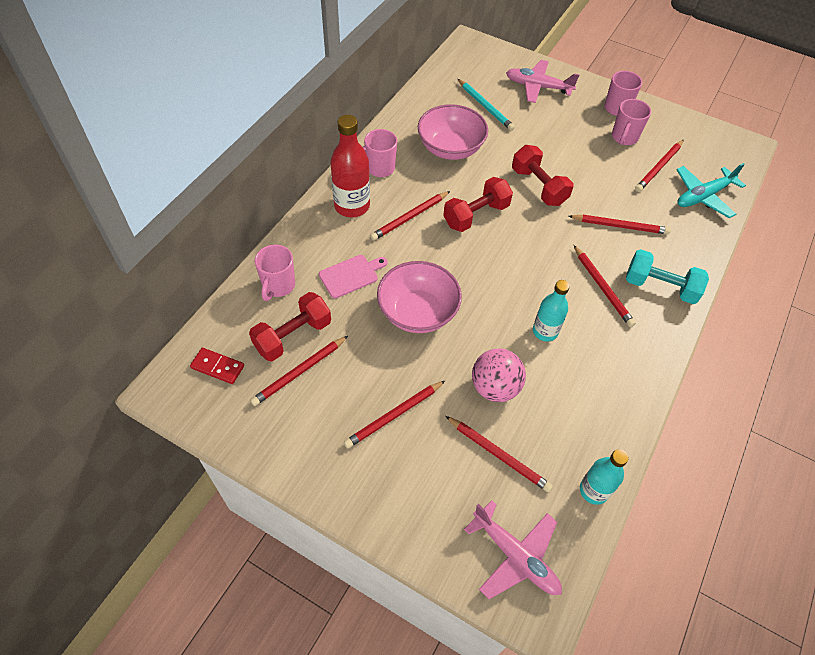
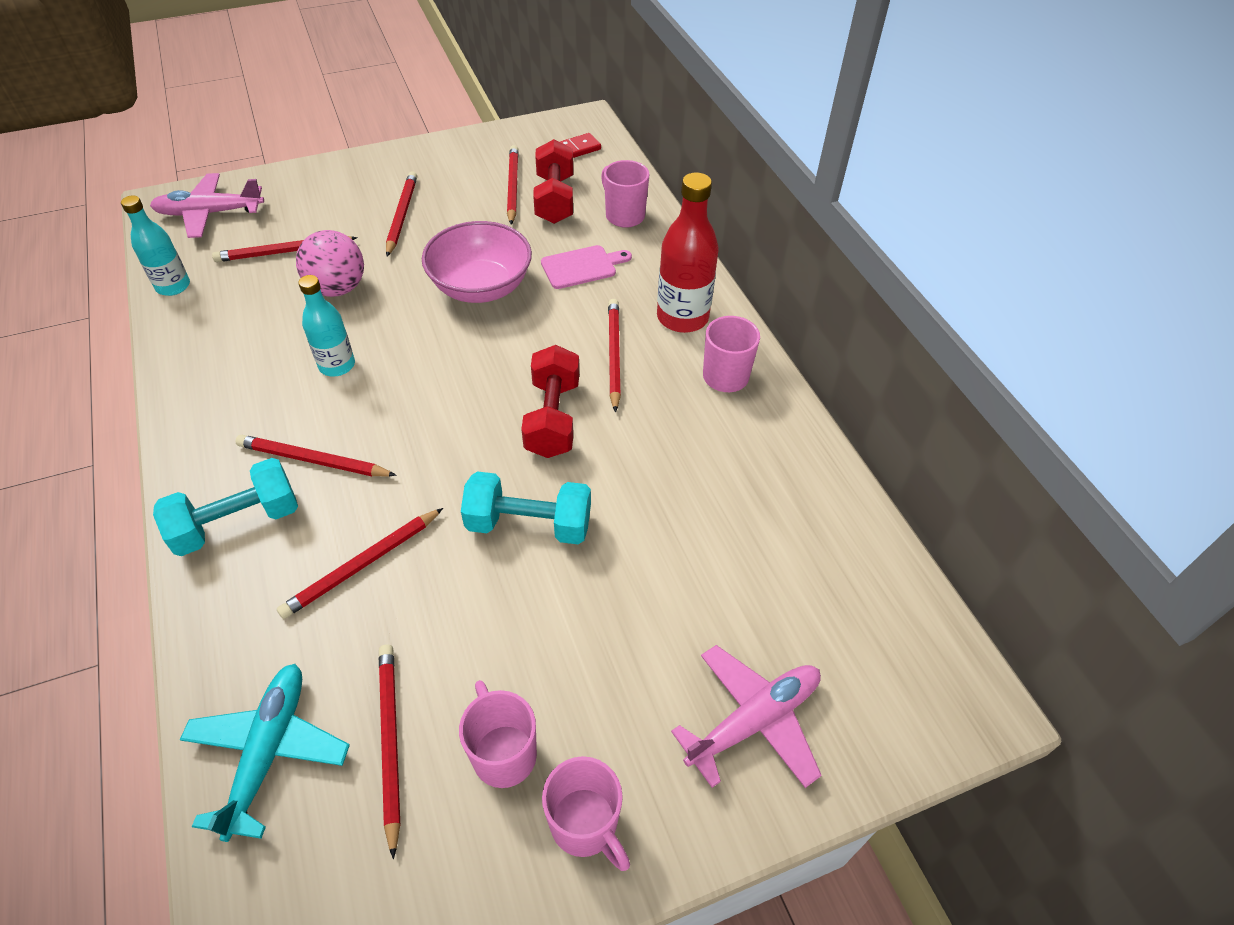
camera: 130 degrees right, 5 degrees down
pink cutting board [319,255,388,298] -> pink cutting board turned 120 degrees counterclockwise [541,245,632,289]
pink bowl [418,104,488,160] -> none
turquoise pencil [458,79,515,131] -> none
red dumbbell [512,145,573,206] -> turquoise dumbbell [461,471,591,544]

